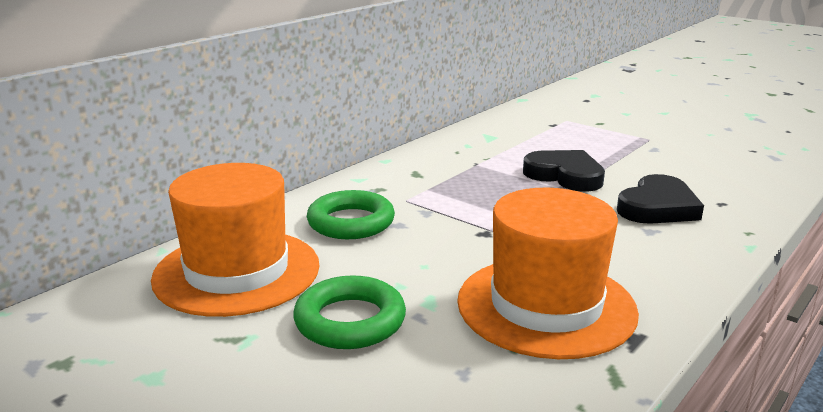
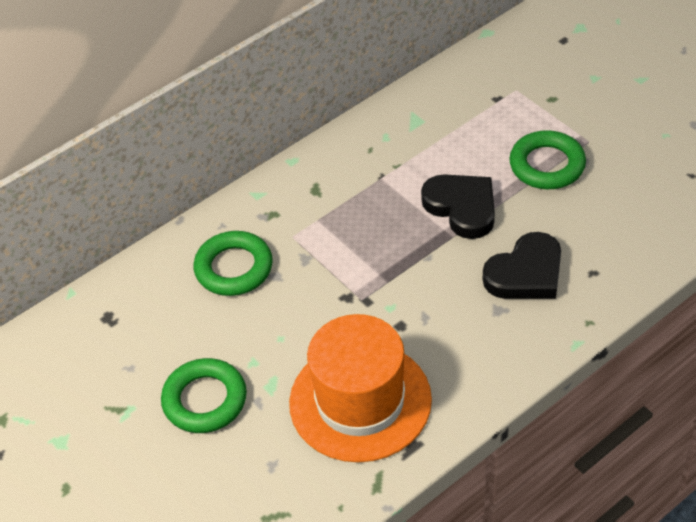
camera: 15 degrees right, 25 degrees up
orange hat [151,163,320,317] -> none
none -> green ring [509,130,586,189]

